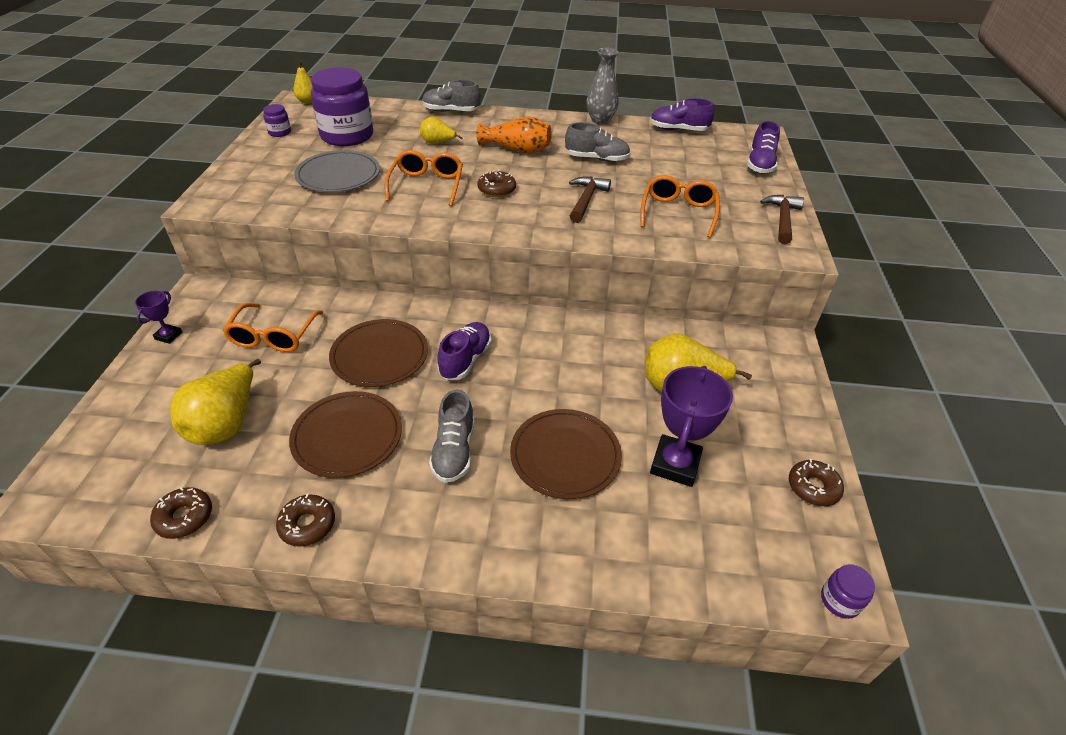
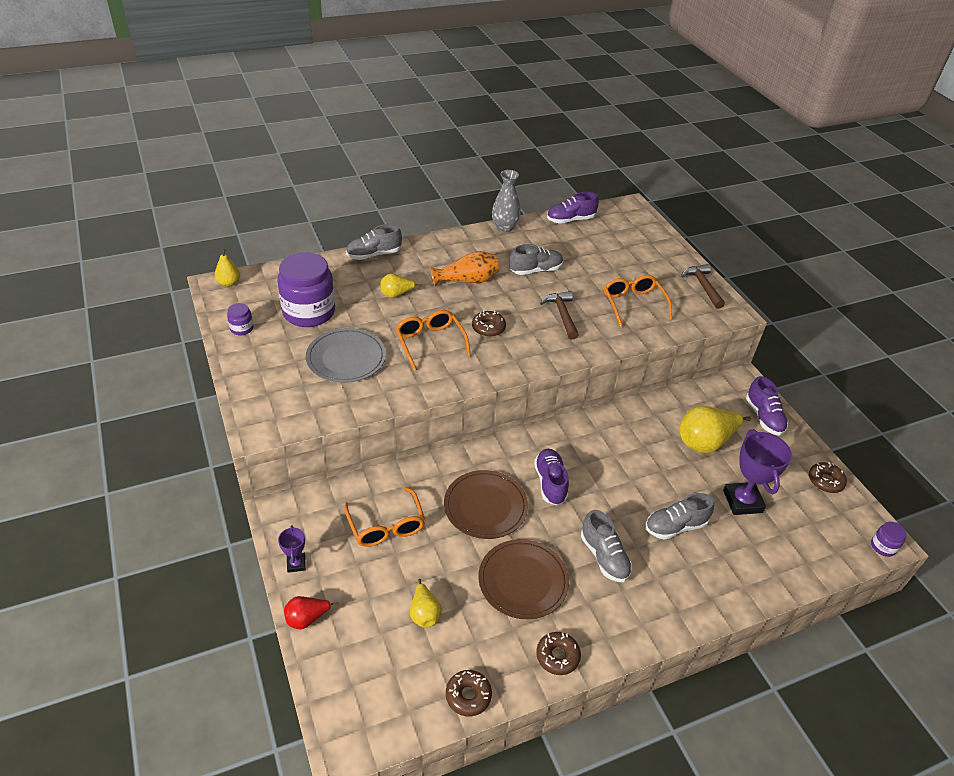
camera: 30 degrees left, 0 degrees up
yellow pear [170,359,261,445] -> yellow pear [410,579,442,628], size x0.55
brown plate [510,409,622,499] -> grey shoe [645,493,714,540]
purple shoe [747,121,780,174] -> purple shoe moved to [746,376,788,436]
none -> red pear [284,596,339,629]

